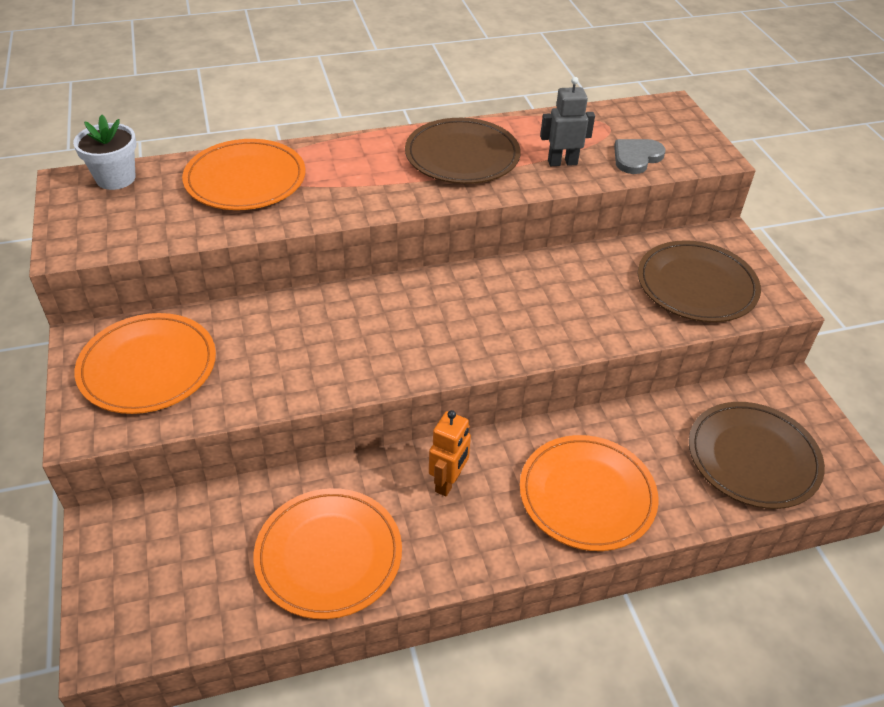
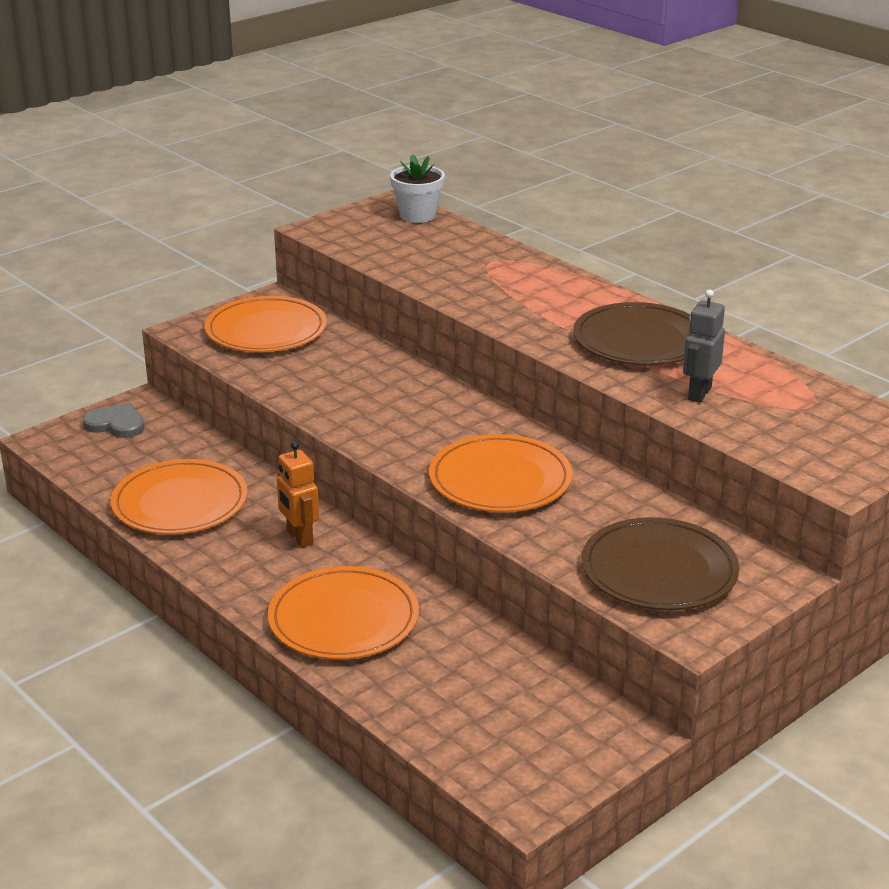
camera: 65 degrees right, 15 degrees down
orange plate [182,139,306,210] -> orange plate moved to [429,434,572,512]
orange robot [429,410,471,497] -> orange robot turned 60 degrees clockwise [277,441,319,548]
grey robot [540,77,595,166] -> grey robot turned 120 degrees counterclockwise [683,289,725,403]
grey heart [614,139,665,174] -> grey heart moved to [83,403,145,438]
brown plate [689,402,825,509] -> none

